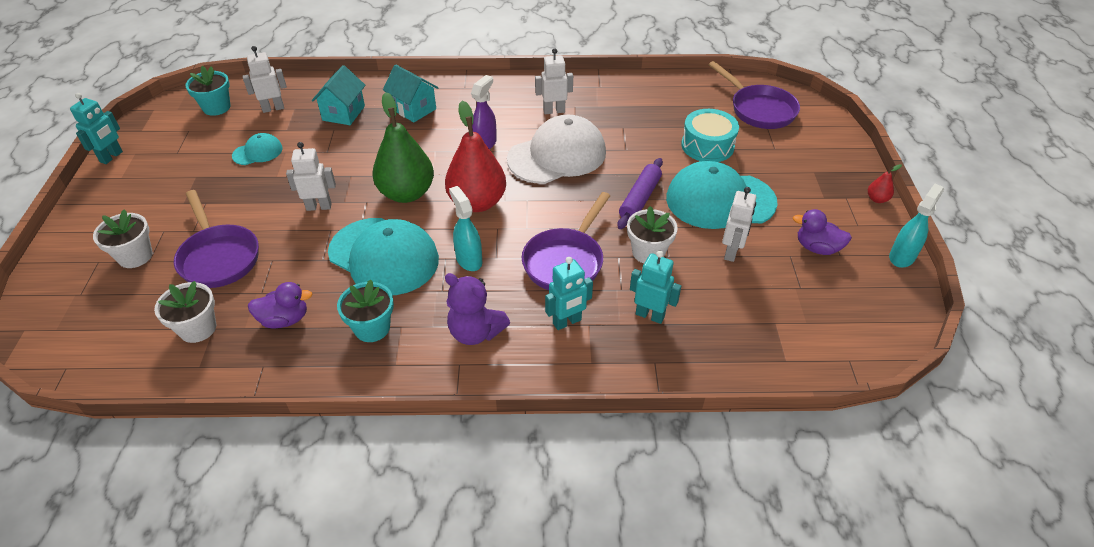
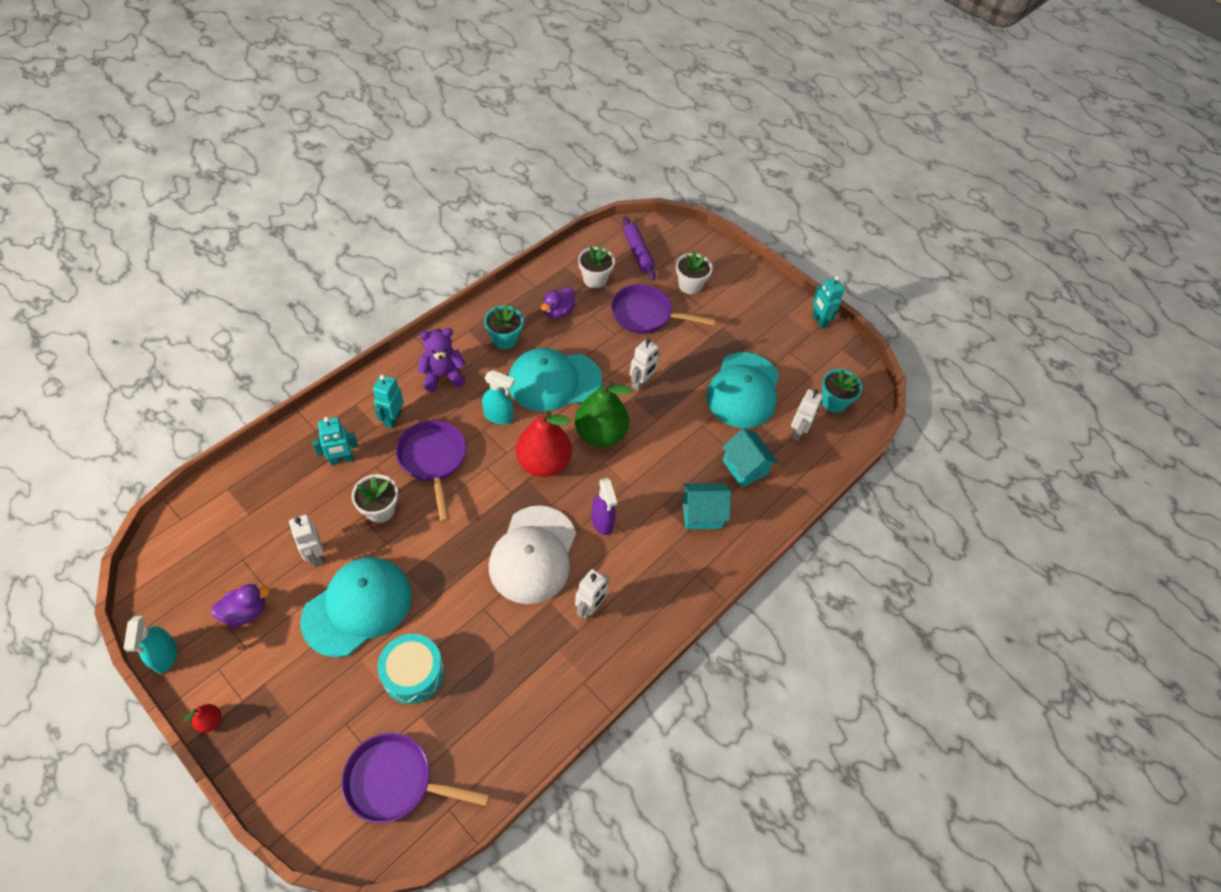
camera: 130 degrees right, 10 degrees up
turquoise cap [232,133,283,165] -> turquoise cap [706,352,779,428], size x2.09
purple rolling pin [617,158,663,229] -> purple rolling pin moved to [623,216,656,280]

